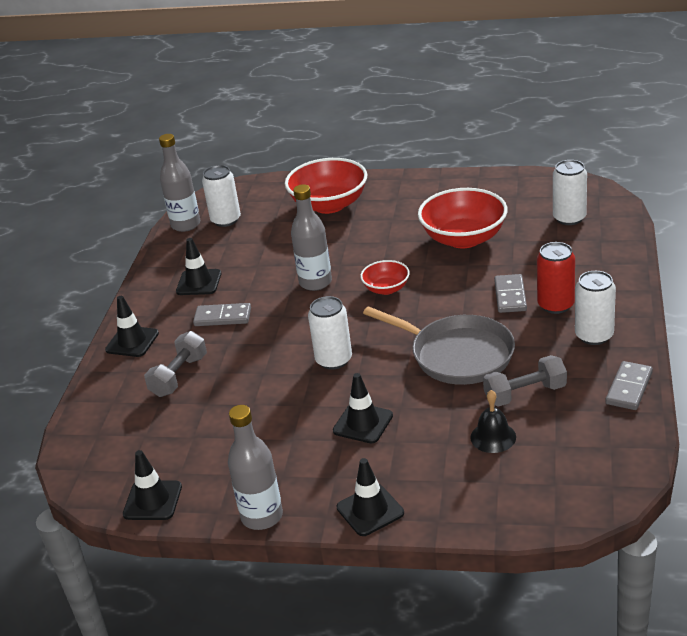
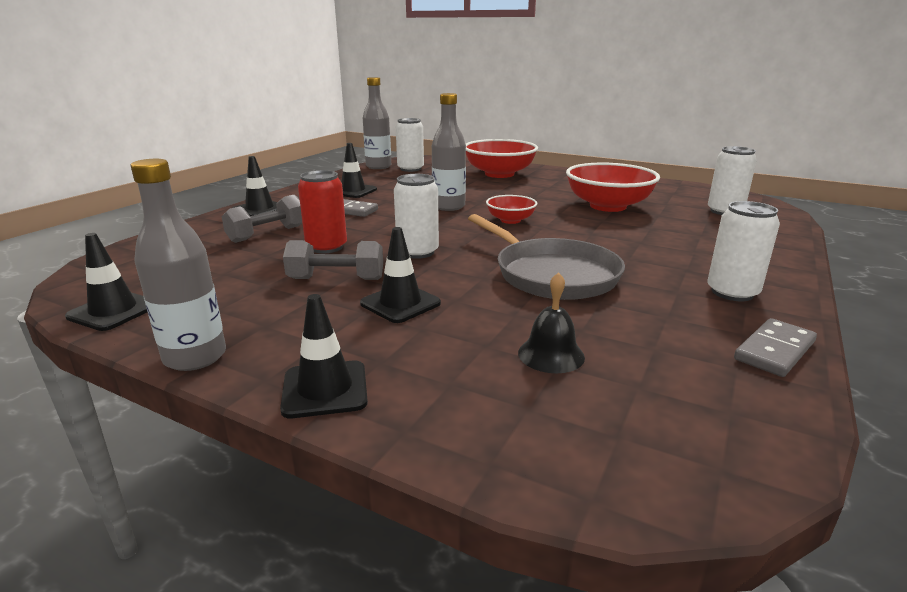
camera: 15 degrees right, 10 degrees down
grey dumbbell [483,355,567,407] -> grey dumbbell moved to [283,240,383,280]
grey domino [494,274,527,313] -> none
red can [537,242,575,314] -> red can moved to [298,170,347,253]

